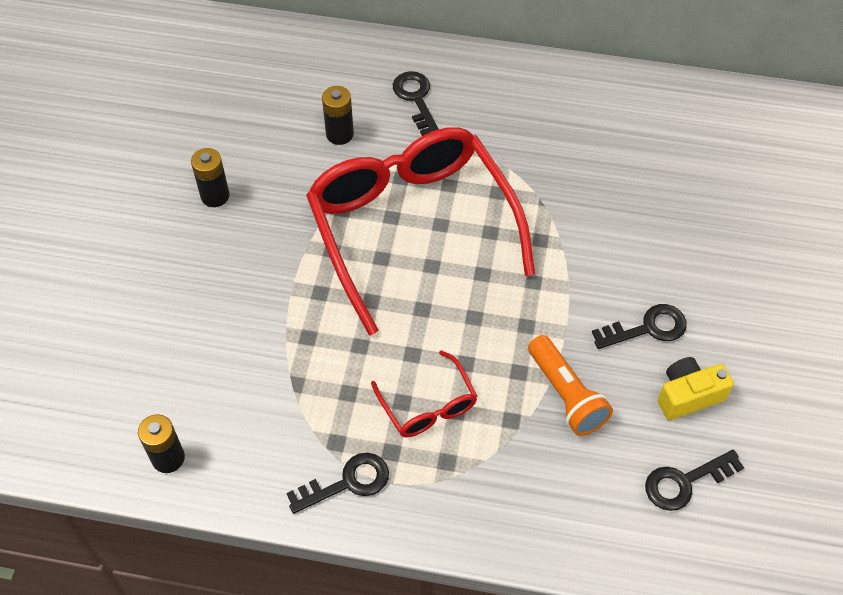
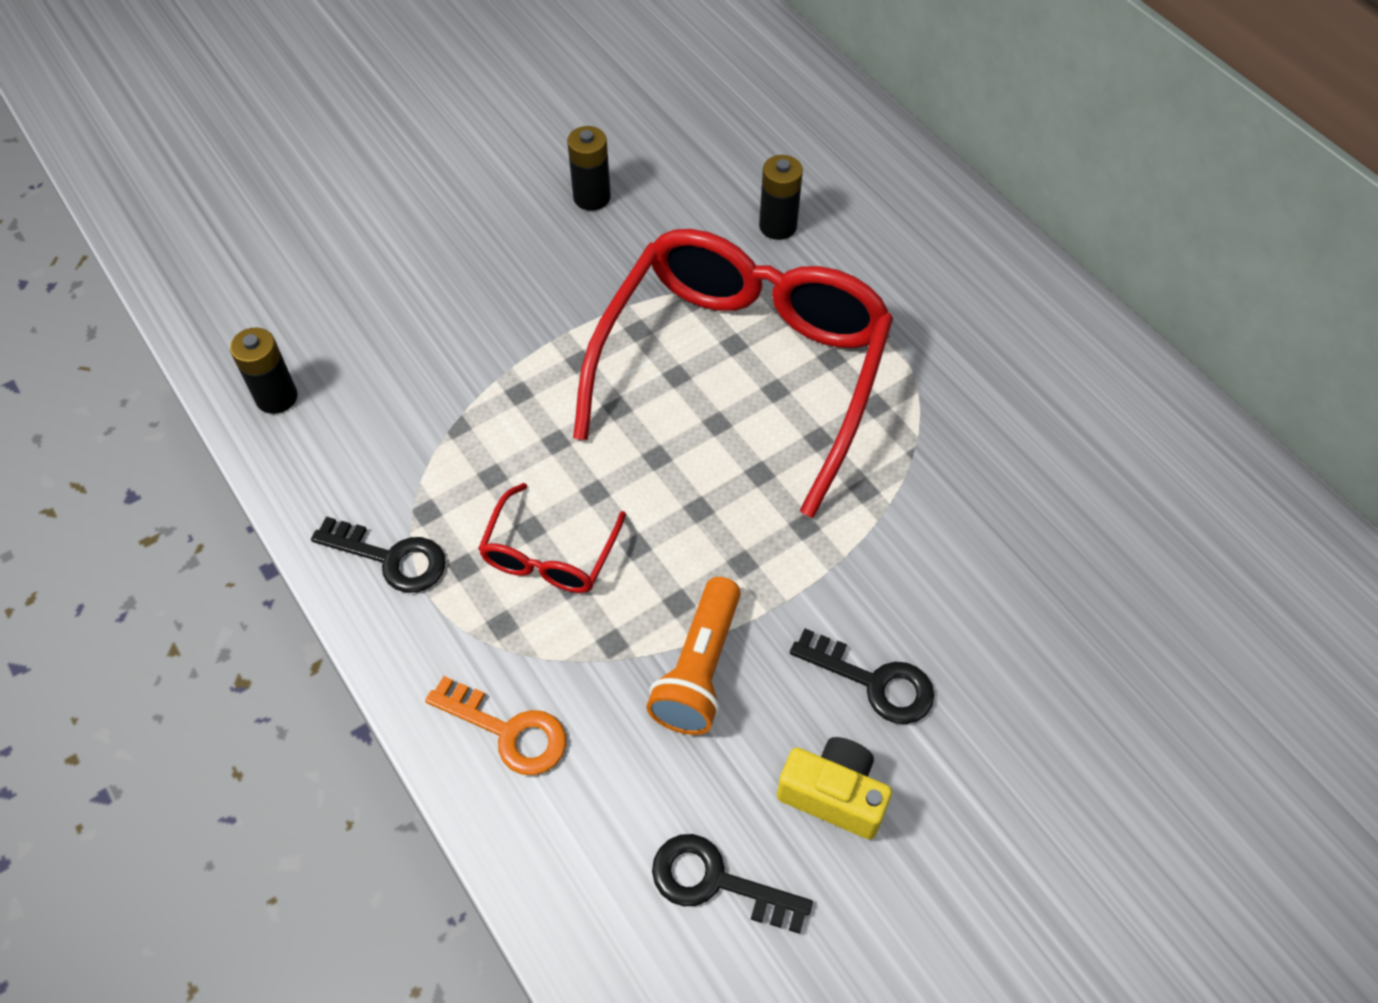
camera: 45 degrees right, 0 degrees up
black key [393,71,439,136] -> none
none -> orange key [425,676,566,775]

